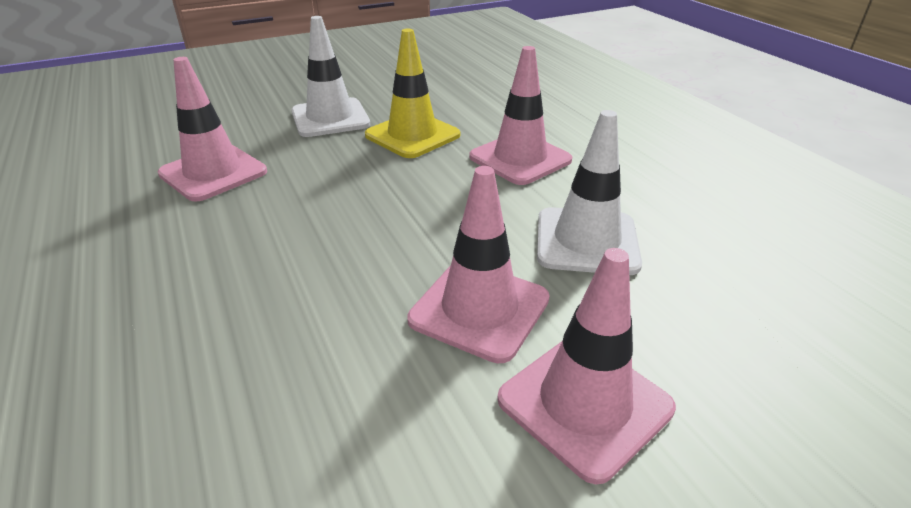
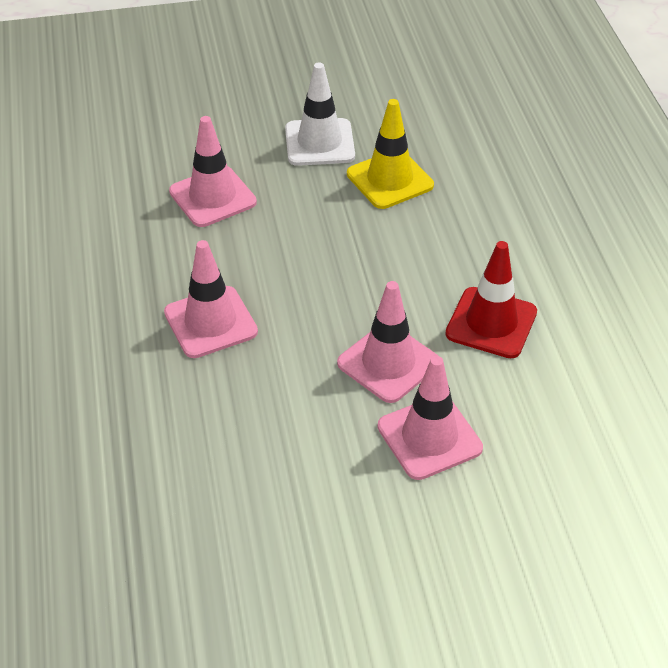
camera: 15 degrees right, 10 degrees up
pink traffic cone [469,46,572,185] -> pink traffic cone moved to [164,240,258,358]
white traffic cone [537,110,642,275] -> red traffic cone [445,241,537,358]

